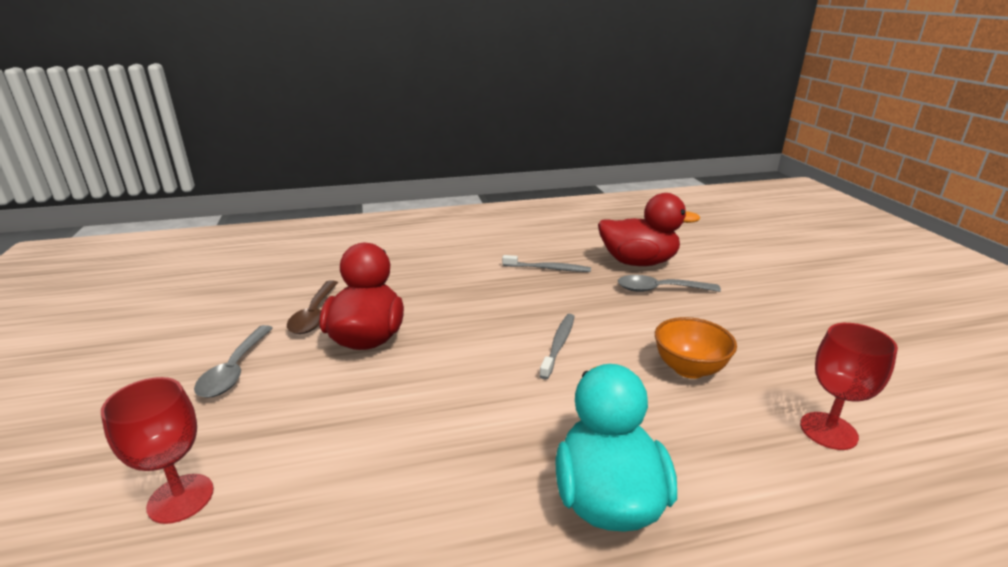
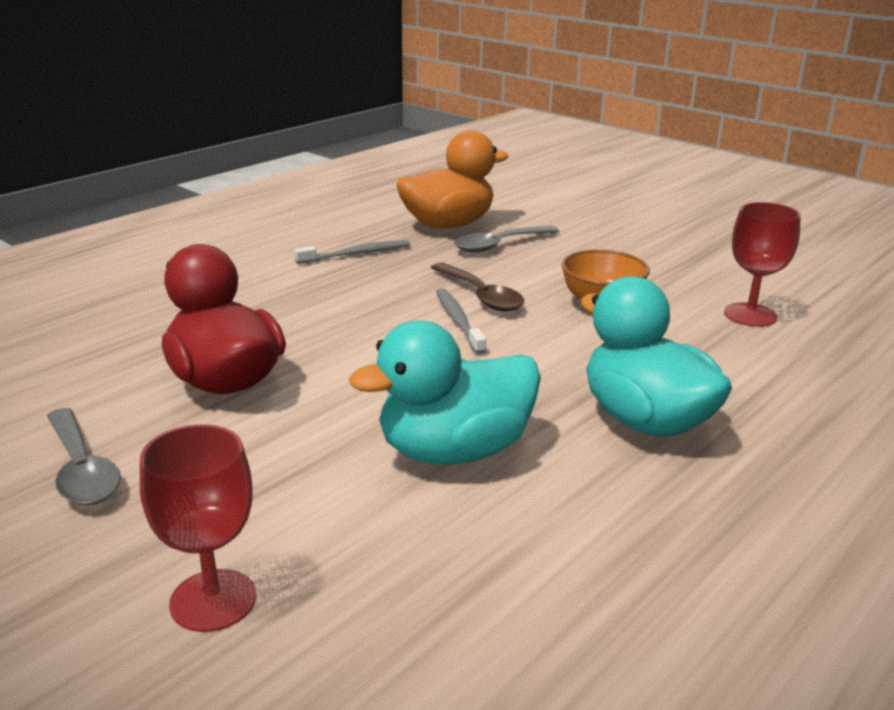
camera: 35 degrees left, 0 degrees up
brown spoon [287,281,338,334] -> brown spoon moved to [431,263,524,311]
red duck [598,193,700,266] -> orange duck [396,130,509,229]
none -> turquoise duck [349,320,541,465]

